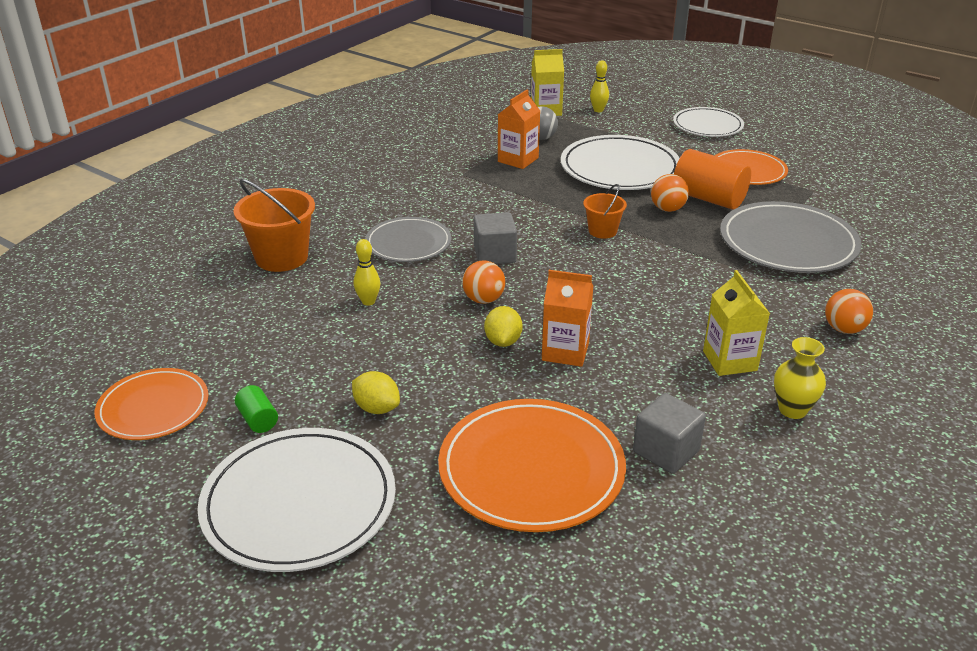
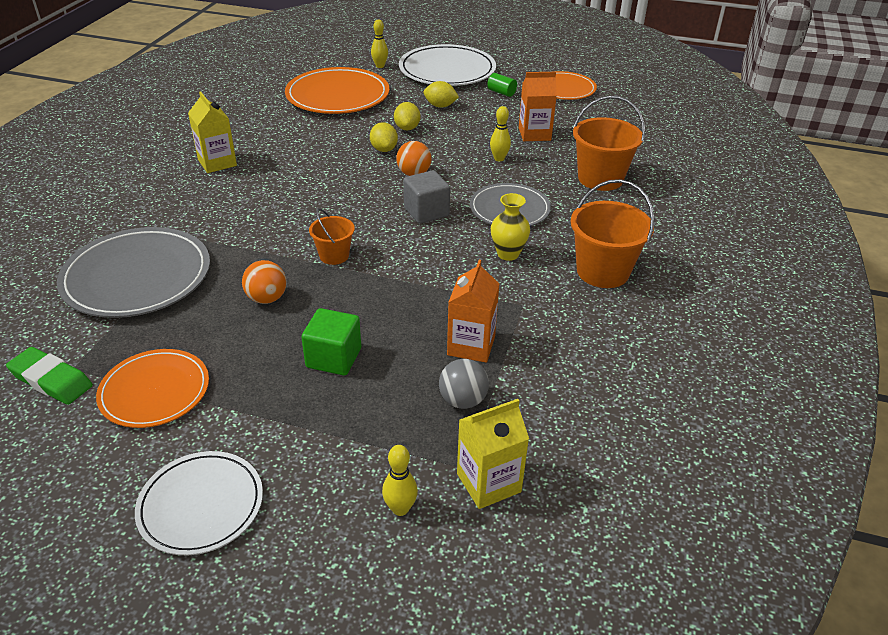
camera: 160 degrees right, 5 degrees up
orange carton [542,270,593,367] -> orange carton moved to [519,72,557,141]
white plate [561,135,680,190] -> green cube [301,308,361,376]
grey cube [633,393,706,474] -> none
orange cylinder [674,149,751,210] -> none
yellow vase [774,337,826,419] -> yellow vase moved to [491,193,530,261]
orange ball [825,289,873,334] -> none
none -> green eraser [6,347,93,405]
none -> yellow bowling pin [371,19,388,68]
none -> yellow lemon [394,102,420,131]
none -> orange bucket [570,179,654,288]

